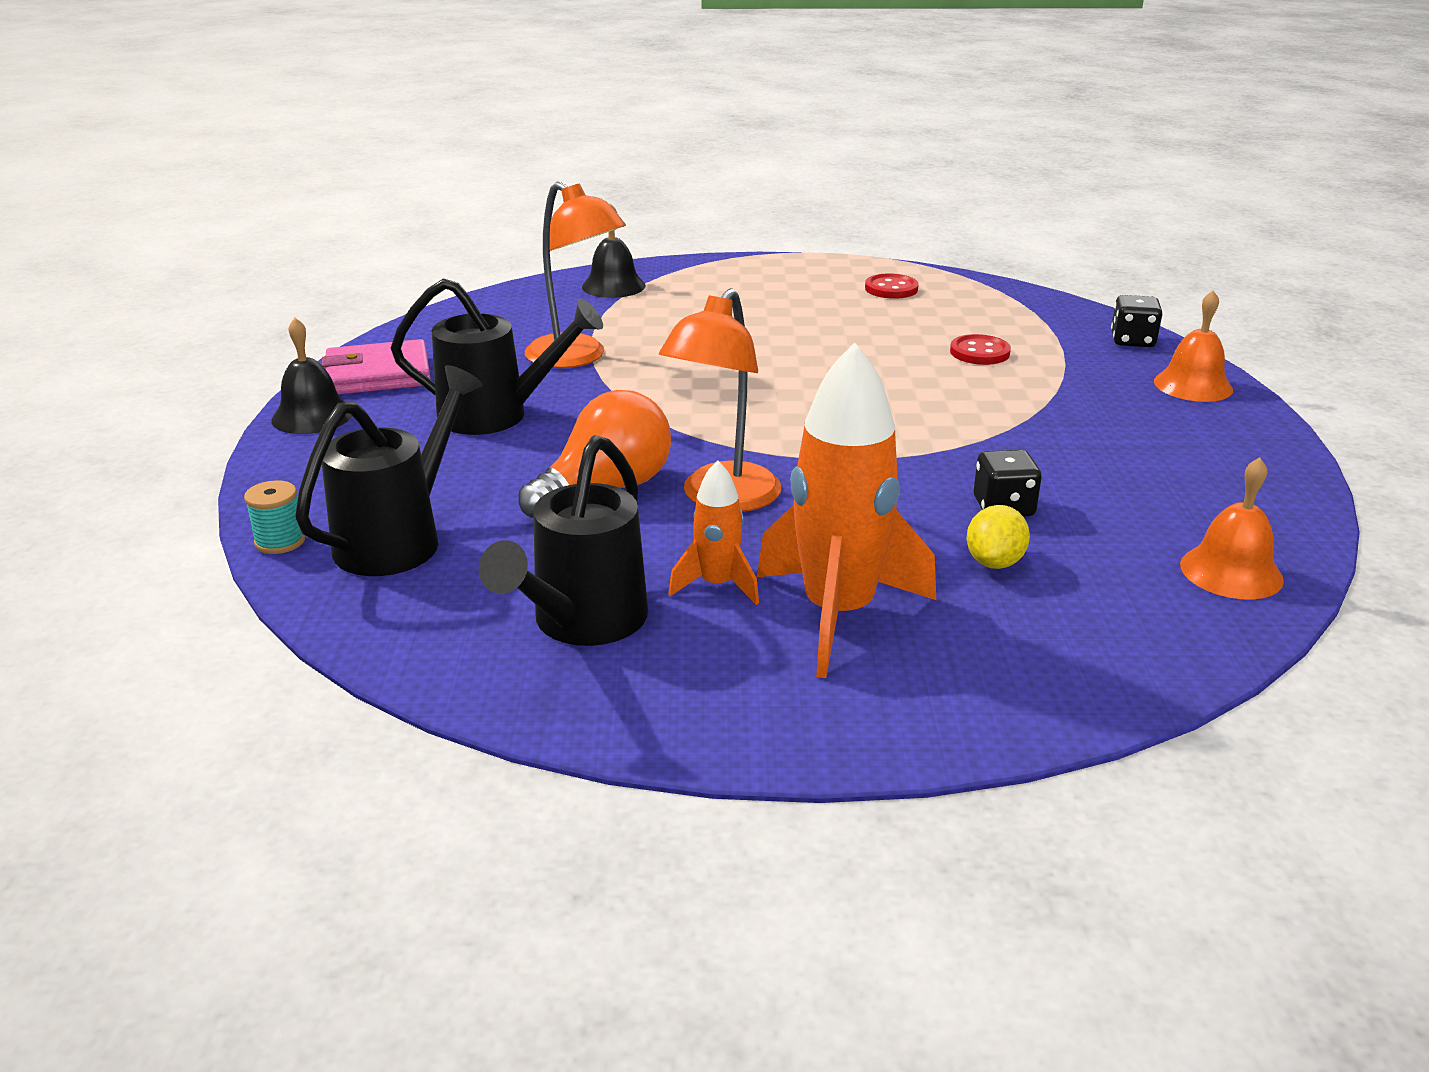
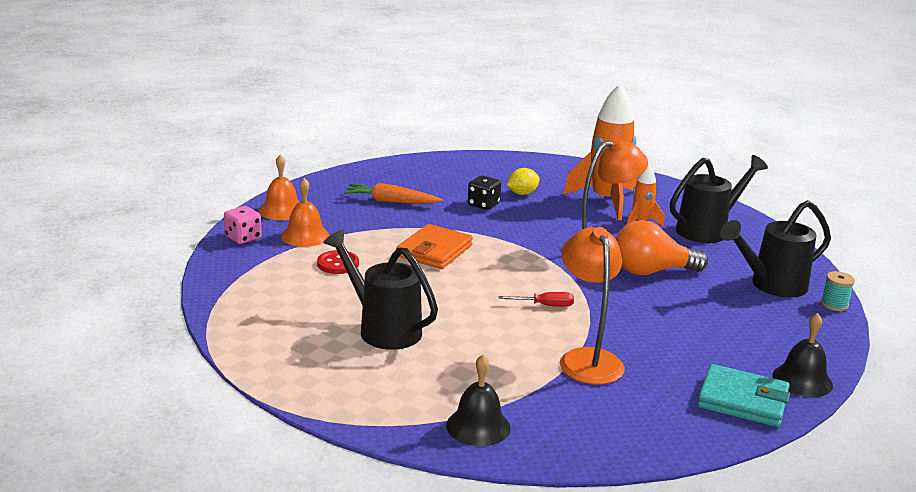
camera: 145 degrees left, 5 degrees down
pink wallet [322,339,430,394] -> turquoise wallet [697,364,790,427]
black watering can [391,278,603,435] -> black watering can moved to [323,229,438,350]
red button [865,273,919,299] -> none
black dice [1111,295,1163,347] -> pink dice [224,206,262,244]
orange bell [1180,457,1284,599] -> orange bell moved to [281,178,329,247]
none -> orange carrot [344,183,443,204]
none -> orange wallet [396,224,473,269]
none -> red screwdriver [499,292,574,307]

